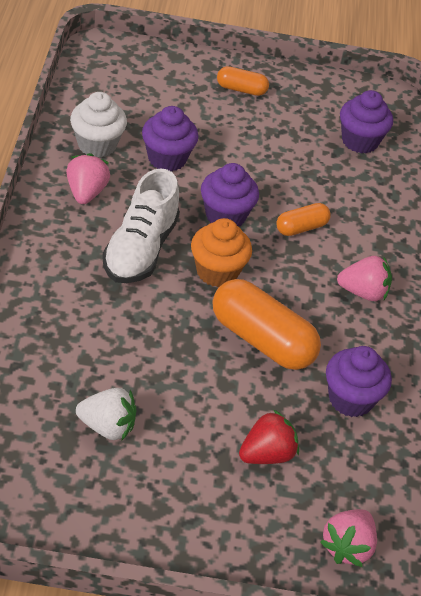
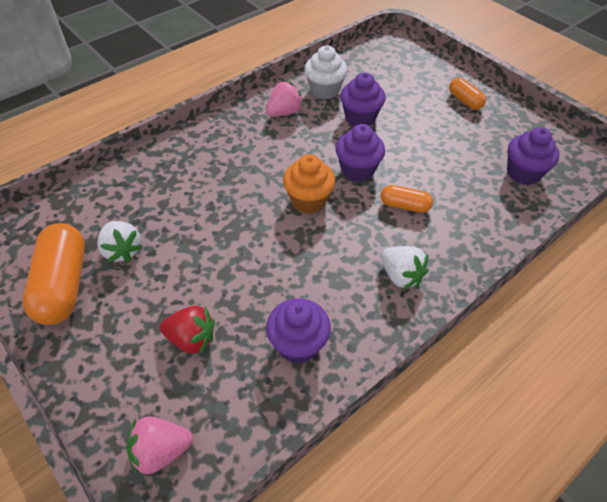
camera: 50 degrees right, 5 degrees up
white shoe [102,168,180,283] -> none
orange capsule [213,279,321,370] -> orange capsule moved to [23,223,85,325]
pink strawberry [337,256,392,301] -> white strawberry [381,246,428,290]

